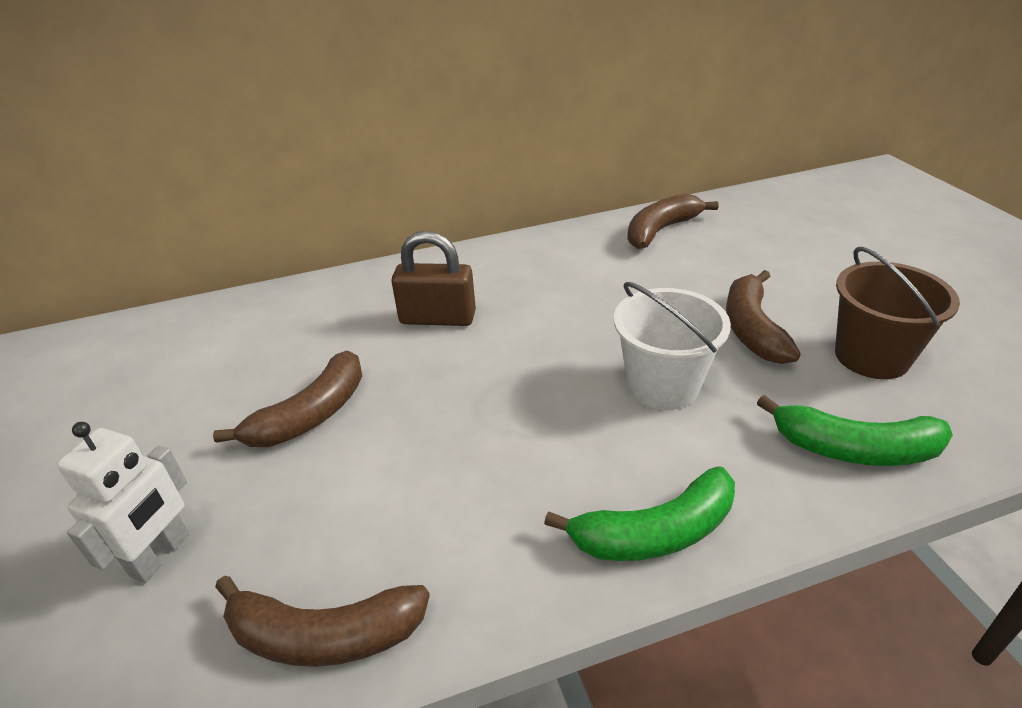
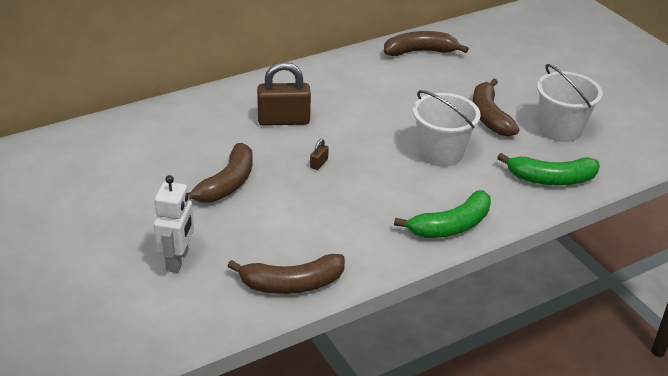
camera: 15 degrees left, 0 degrees up
brown banana [627,194,719,249] -> brown banana turned 45 degrees clockwise [384,31,469,56]
brown bucket [835,247,960,379] -> white bucket [537,64,603,142]
none -> brown padlock [310,139,329,170]

